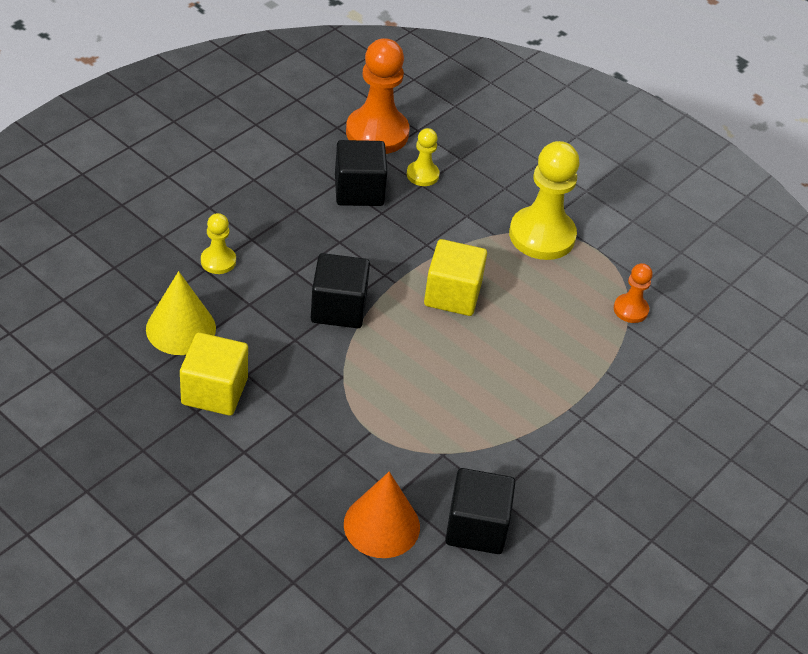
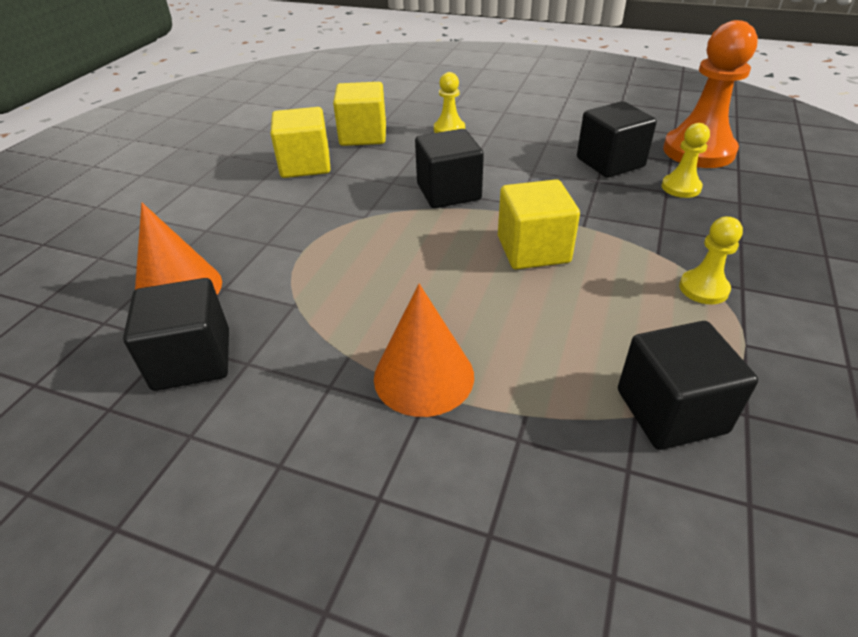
camera: 75 degrees right, 5 degrees down
yellow cone [146,271,216,355] -> yellow cube [333,82,386,146]
yellow pawn [509,141,580,260] -> yellow pawn [679,217,743,304], size x0.51
orange pawn [614,263,653,323] -> black cube [618,321,758,450]
none -> orange cone [374,284,474,417]

